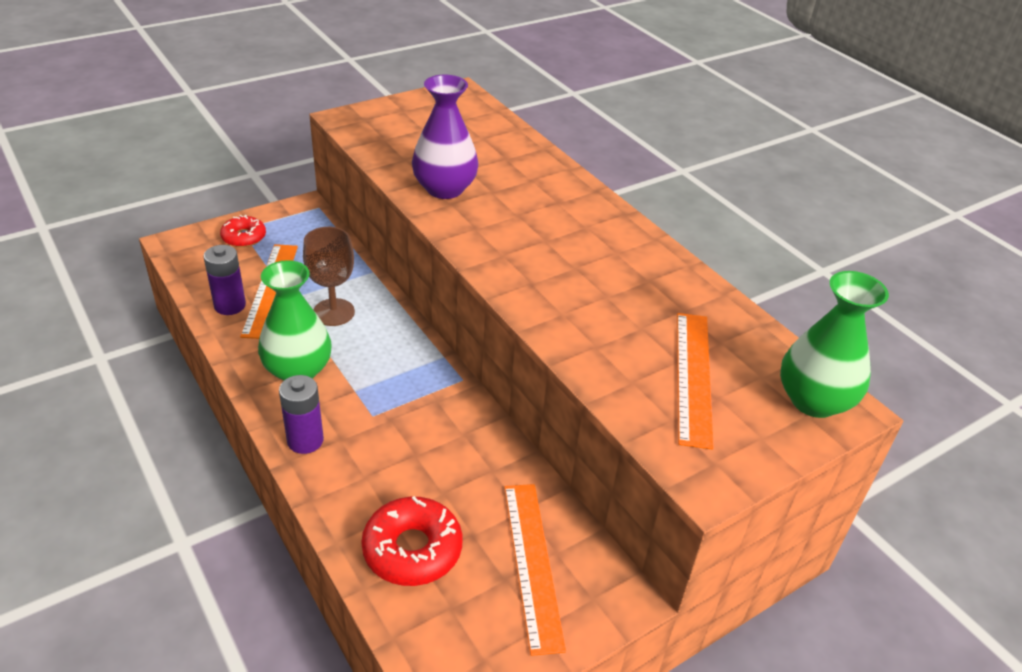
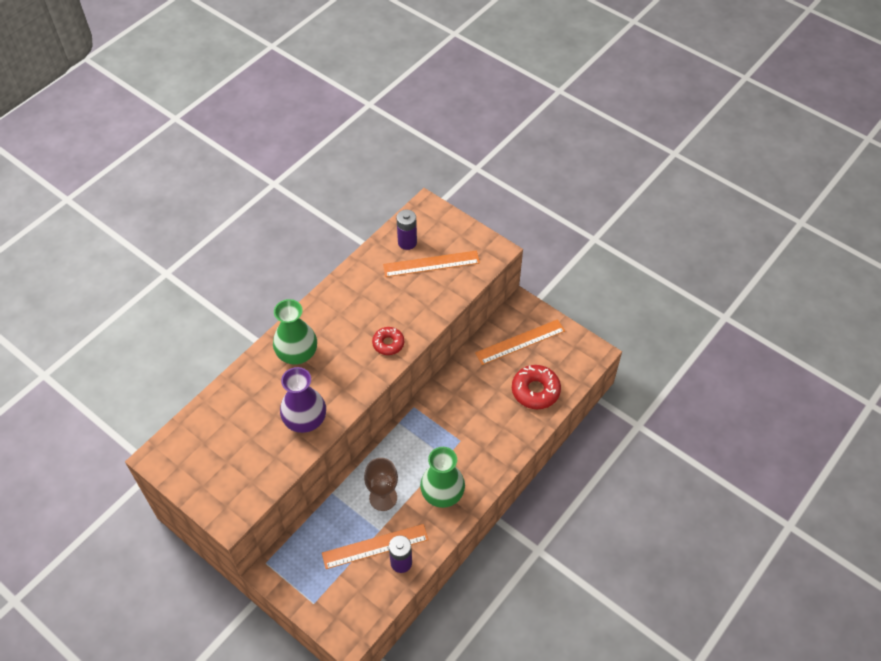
camera: 105 degrees left, 15 degrees up
red donut [220,215,266,247] -> red donut moved to [372,327,404,355]
purple battery [279,375,324,454] -> purple battery moved to [396,209,417,250]
green vase [780,271,889,418] -> green vase moved to [273,299,317,365]

